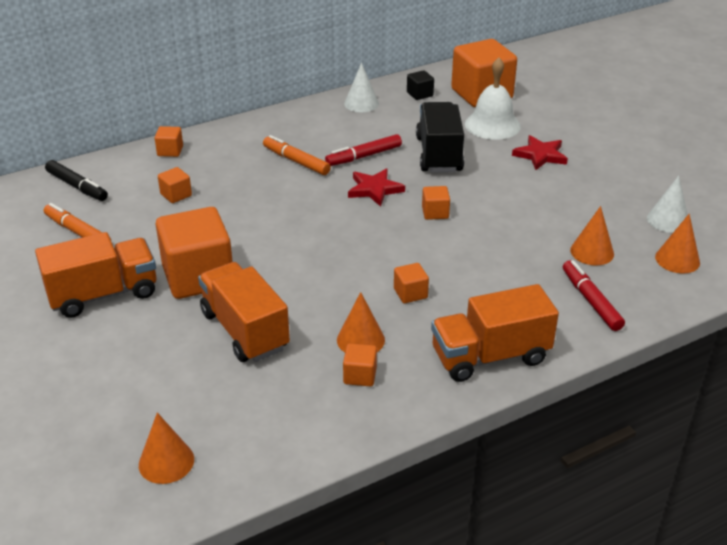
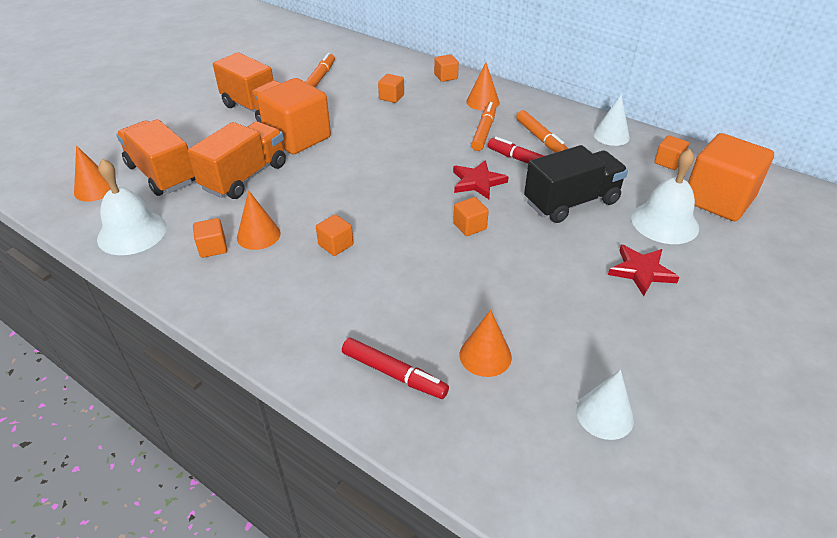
camera: 65 degrees right, 5 degrees up
black marker [45,160,108,201] -> none
black cube [407,70,434,100] -> orange cube [654,135,689,170]
orange truck [431,284,559,382] -> orange truck moved to [116,119,196,196]
red marker [563,260,625,331] -> red marker turned 75 degrees clockwise [342,338,449,399]
orange cone [655,214,700,273] -> orange cone moved to [466,62,500,111]
none -> white bell [97,159,167,255]
none -> orange marker [516,110,568,153]

